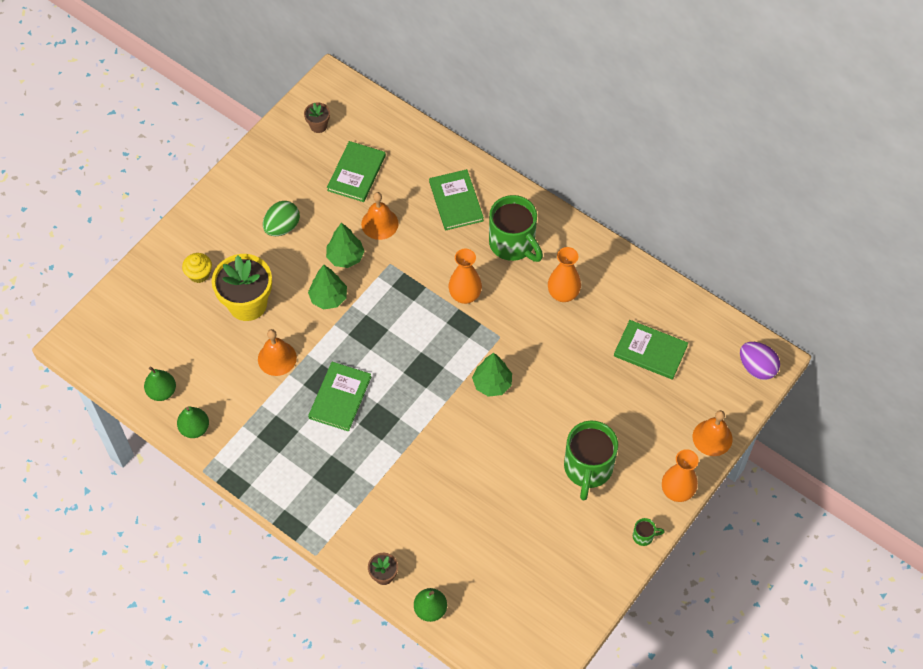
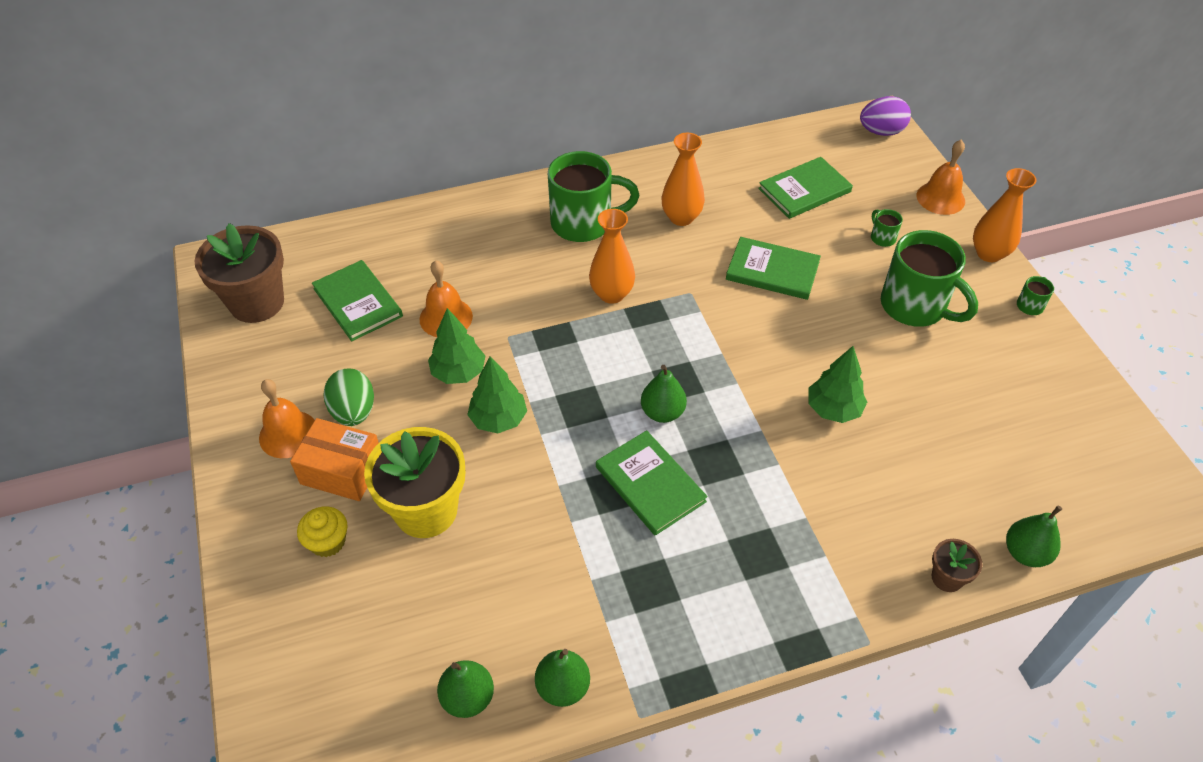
camera: 55 degrees left, 10 degrees down
orange bell [258,329,297,376] -> orange bell moved to [259,379,315,458]
brown flower pot [304,102,330,133] -> brown flower pot [194,223,284,323], size x2.12
green book [429,169,484,231] -> green book moved to [726,237,821,300]
green tree [472,353,512,397] -> green tree moved to [808,346,867,423]
none -> orange box [290,418,379,501]
none -> green pear [641,365,687,423]
none -> green mug [871,209,903,247]

